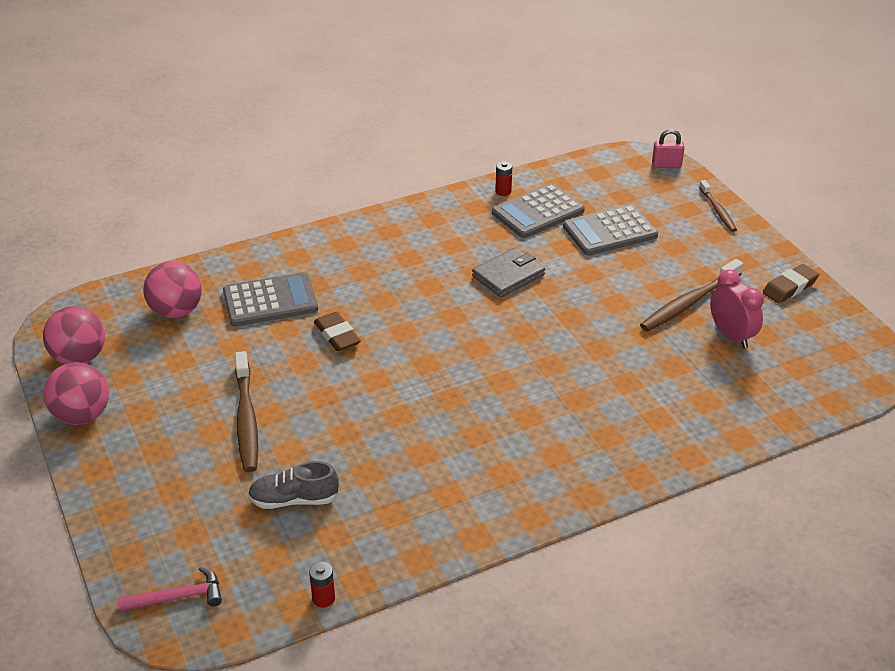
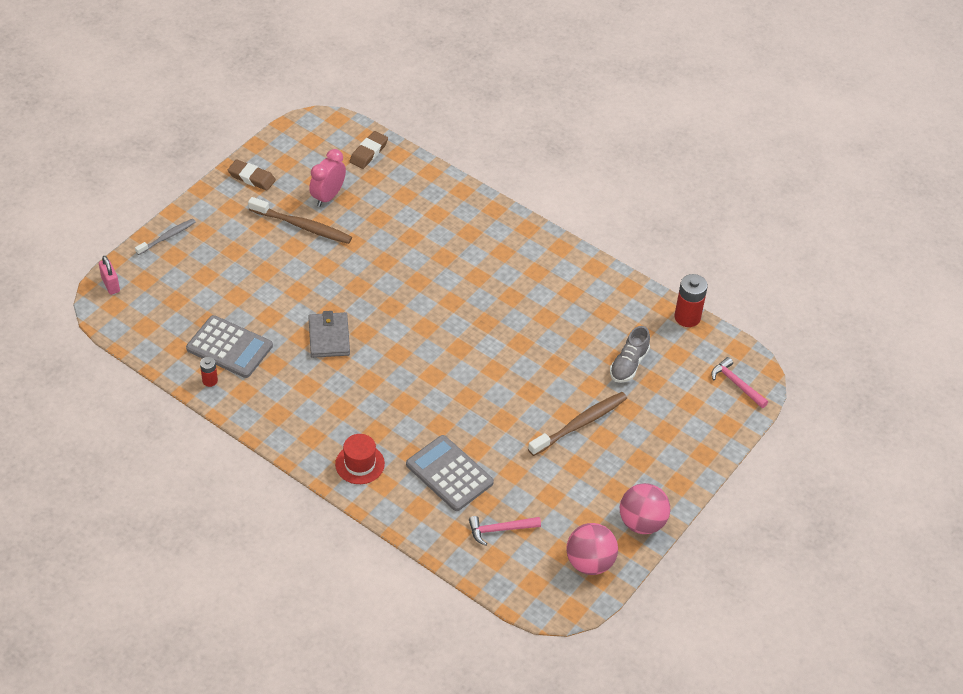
camera: 120 degrees left, 10 degrees up
pink ball [143,261,202,318] -> pink hammer [469,516,541,546]
grey shoe [248,461,339,509] -> grey shoe turned 60 degrees clockwise [610,326,650,383]
red battery [309,562,335,608] -> red battery [674,274,708,327], size x1.81
brown eraser [314,312,361,351] -> brown eraser moved to [349,131,388,169]
grey wallet [472,248,545,297] -> grey wallet turned 60 degrees clockwise [308,311,350,358]
grey calculator [563,204,658,256] -> none
brown toothbrush [699,180,737,232] -> grey toothbrush [135,219,196,255]
none -> red hat [335,434,385,484]

